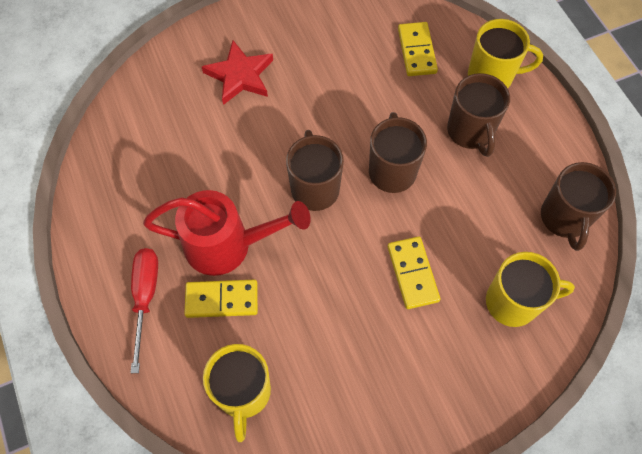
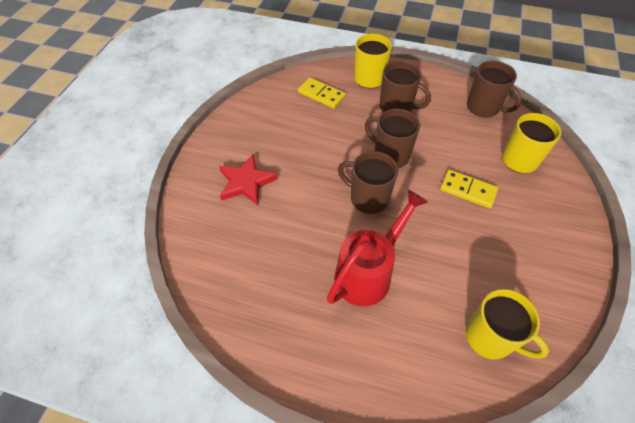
camera: 50 degrees left, 10 degrees down
red screwdriver [131,248,158,373] -> none
yellow domino [184,280,258,318] -> none

